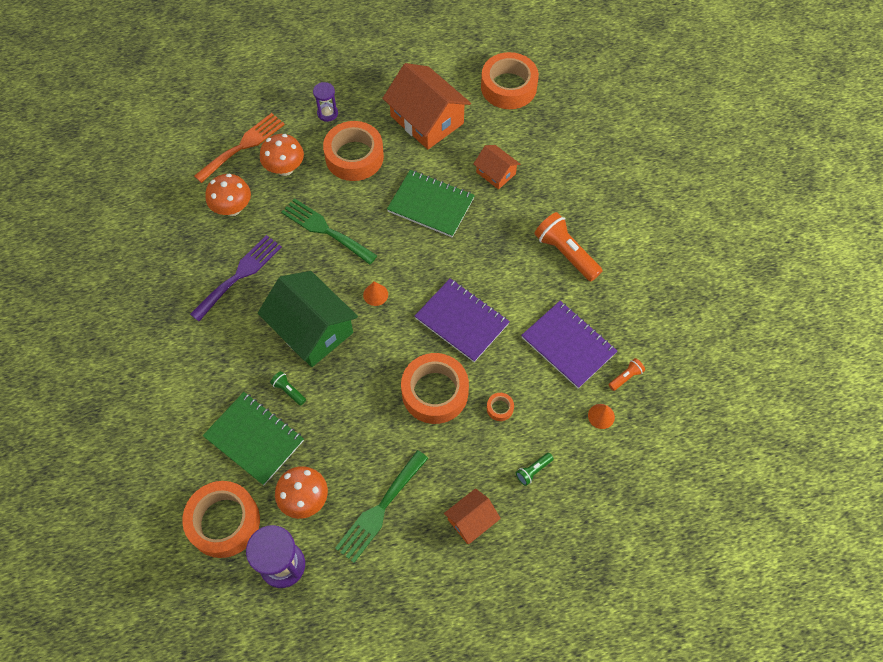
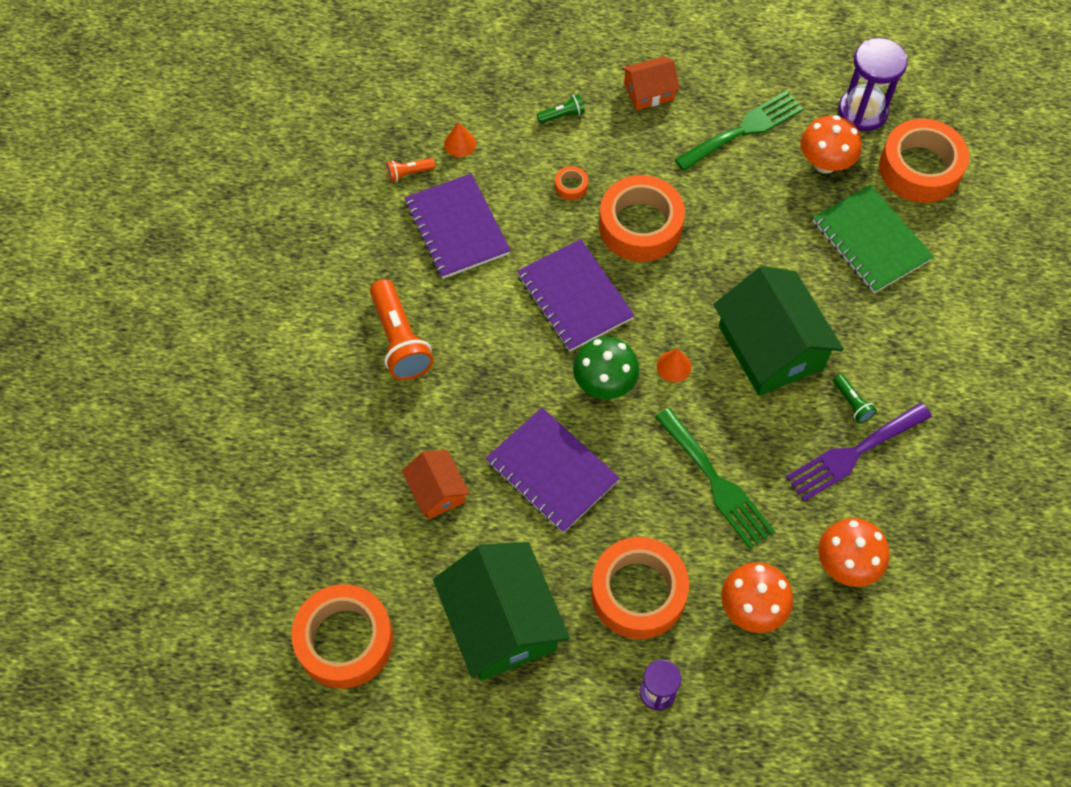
camera: 160 degrees left, 0 degrees up
orange fork [194,113,285,183] -> none
green flashlight [270,371,306,406] -> green flashlight moved to [833,374,877,423]
orange house [382,63,471,149] -> green house [433,542,570,681]
green notebook [387,170,475,237] -> purple notebook [486,408,620,533]
none -> green mushroom [573,337,639,399]

